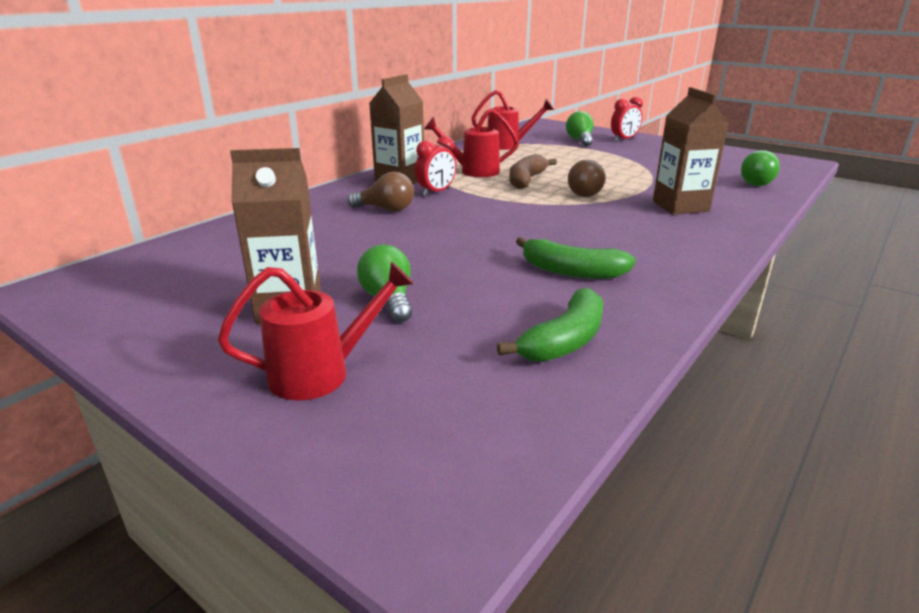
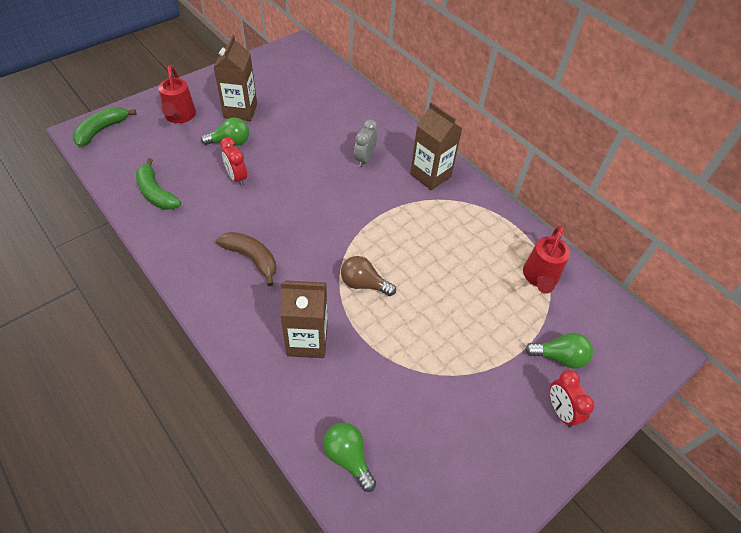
camera: 100 degrees right, 25 degrees up
brown light bulb [347,171,414,211] -> grey clock [354,119,377,167]
red clock [415,136,456,196] -> red clock moved to [220,137,247,186]
red watering can [424,109,519,177] -> none
brown banana [509,154,557,189] -> brown banana moved to [216,232,277,286]
green banana [516,237,636,279] -> green banana moved to [73,107,136,147]

